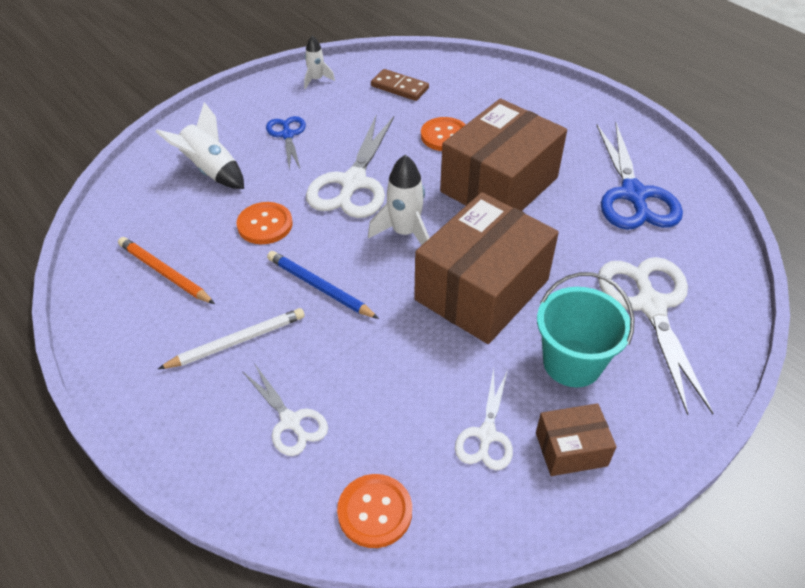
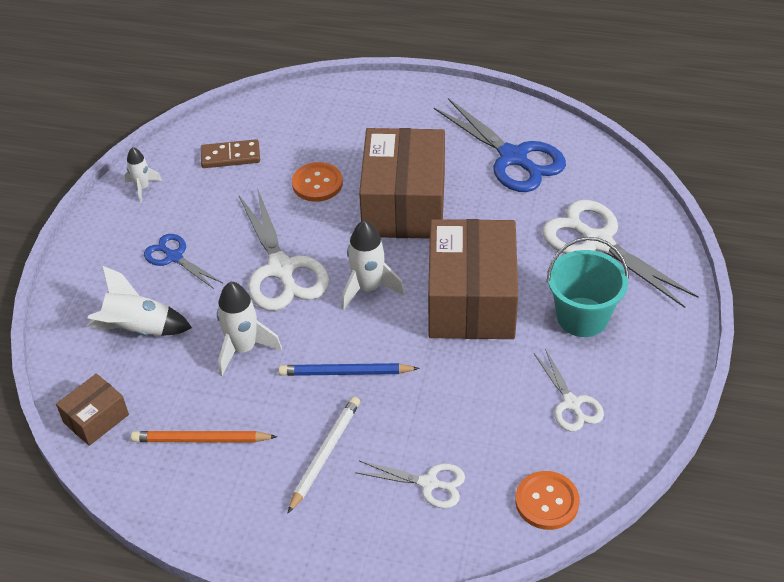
camera: 35 degrees left, 0 degrees up
orange button [237,202,292,244] -> white rocket [217,282,282,376]
brown box [536,403,616,476] -> brown box moved to [56,373,129,446]

